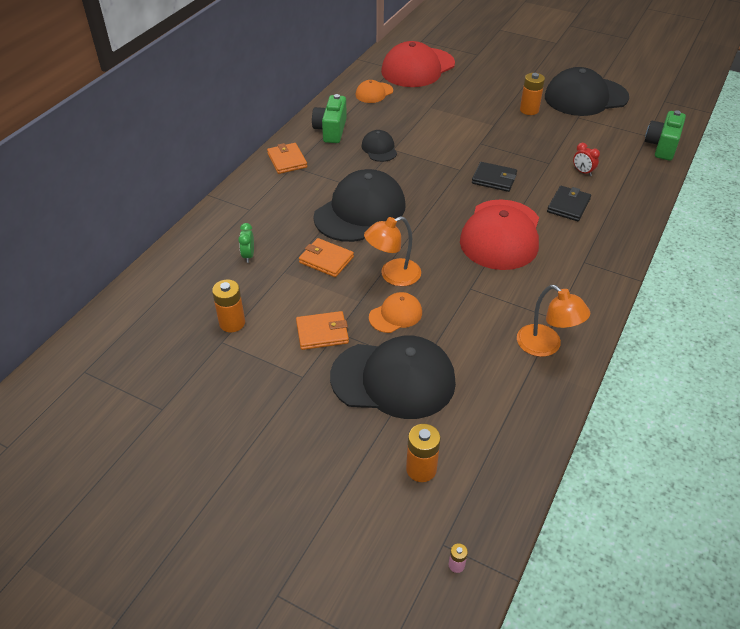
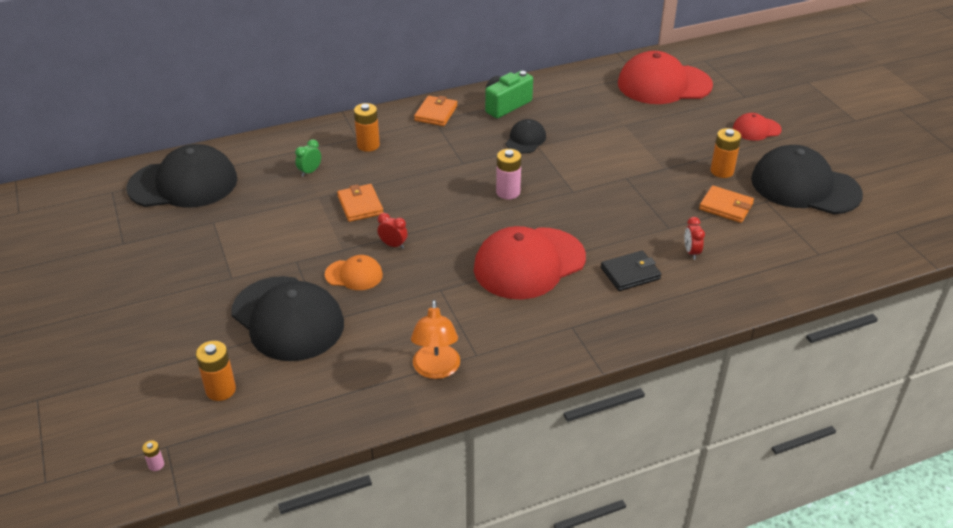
camera: 40 degrees right, 5 degrees down
orange battery [212,280,245,333] -> orange battery moved to [354,103,380,152]
orange wallet [296,311,349,350] -> orange wallet moved to [699,185,754,223]
black cap [313,169,406,242] -> black cap moved to [126,144,237,208]
orange cap [355,80,393,103] -> none
orange lamp [364,216,421,286] -> red clock [378,213,408,249]
black wallet [472,162,517,192] -> none
green camera [645,110,686,161] -> none
none -> pink battery [496,149,522,200]
none -> red cap [733,113,782,141]

